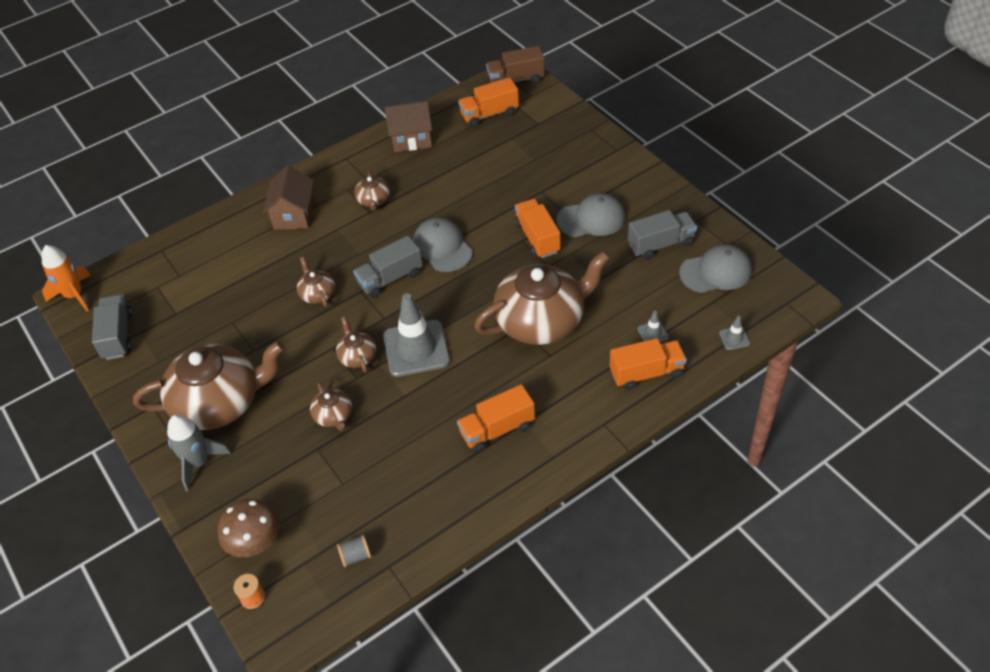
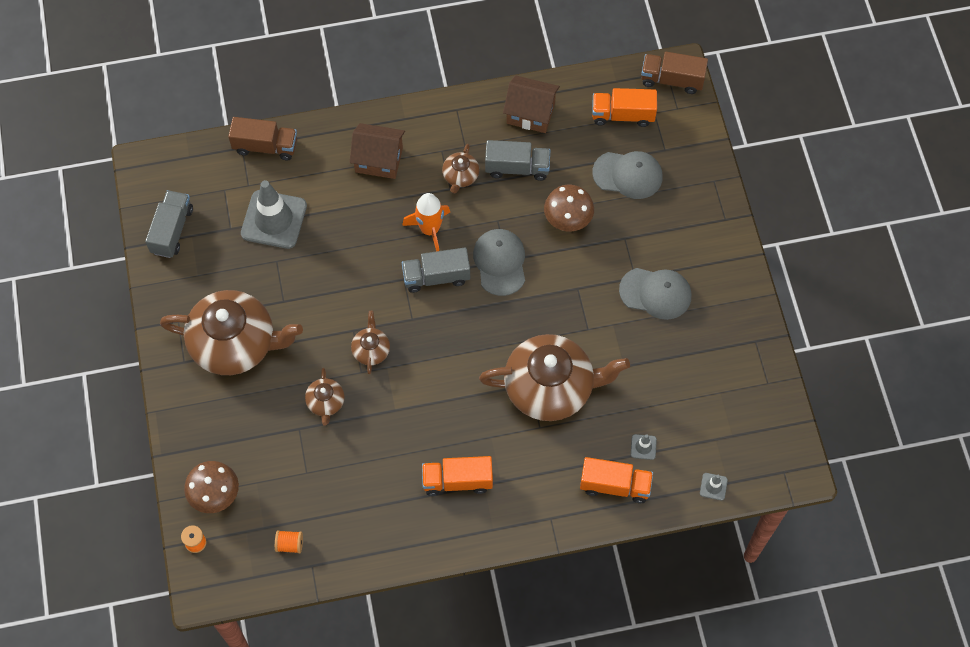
camera: 20 degrees right, 15 degrees up
orange rocket [42,245,91,312] -> orange rocket moved to [402,193,450,251]
grey rocket [167,415,231,491] -> none
brown house [263,166,314,230] -> brown house turned 75 degrees clockwise [350,123,405,179]
brown teapot [297,257,335,307] -> none
grey spool [337,535,371,567] -> orange spool [275,530,303,553]
grey traffic cone [383,293,450,377] -> grey traffic cone moved to [241,180,307,249]
orange truck [514,199,561,258] -> none
grey truck [628,210,697,260] -> grey truck moved to [485,140,550,181]
grey cap [679,244,752,293] -> grey cap moved to [592,151,663,199]
none -> brown truck [228,117,297,160]
none -> brown mushroom [544,184,594,232]

